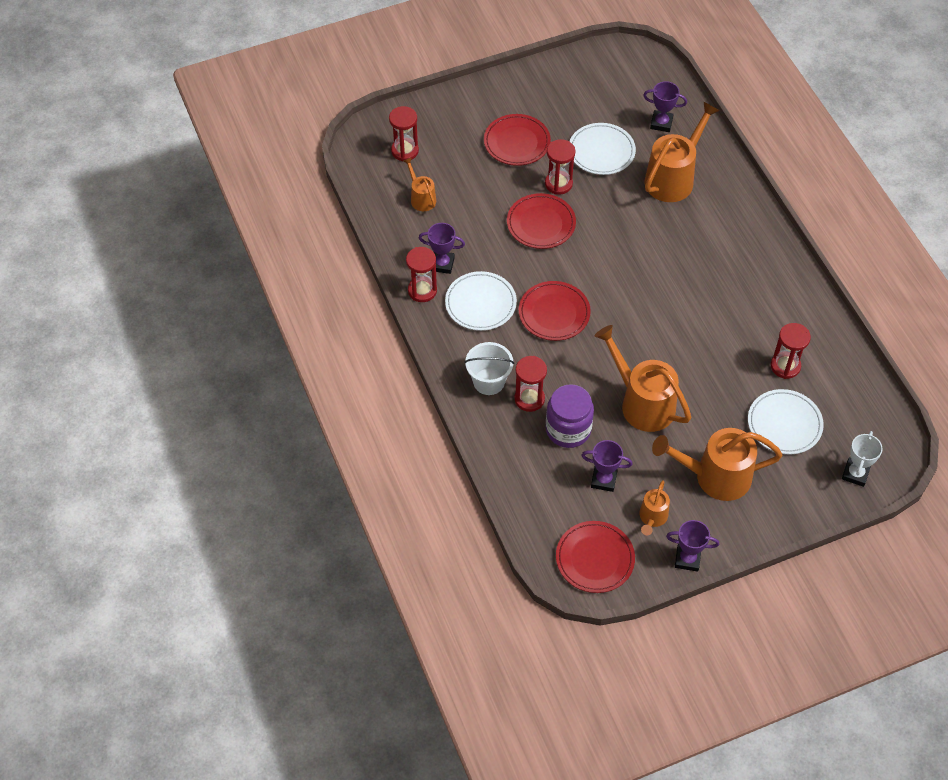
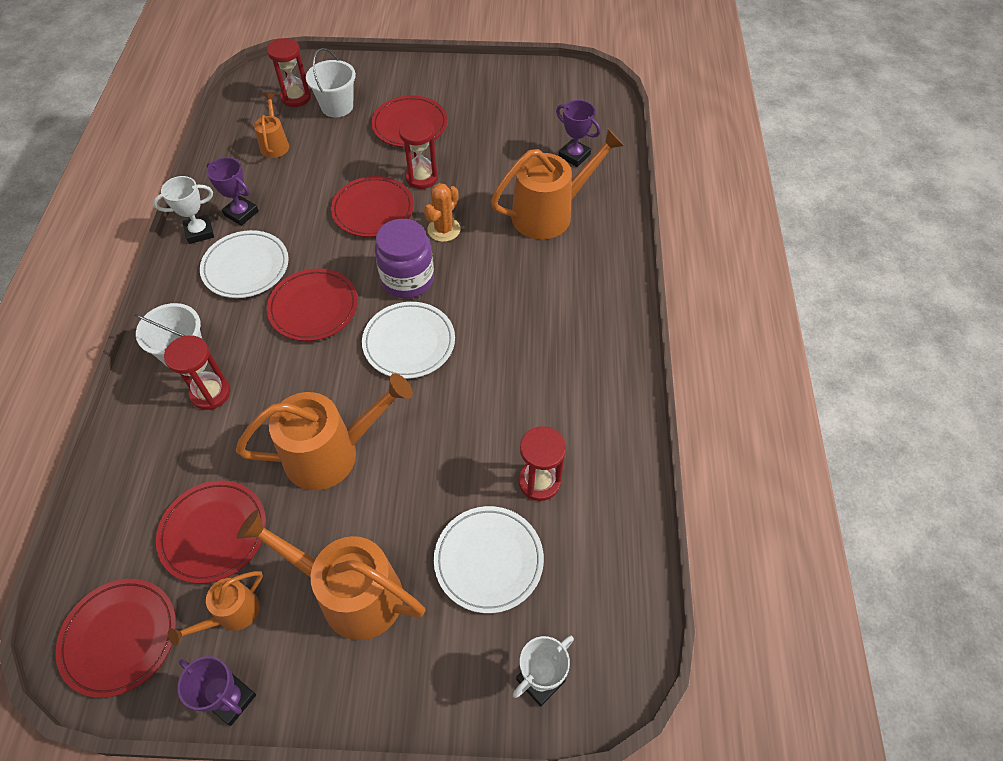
camera: 25 degrees right, 0 degrees up
red hourglass [406,247,437,302] -> white trophy [153,176,214,244]
purple jar [546,384,594,448] -> purple jar moved to [375,219,434,298]
white plate [569,123,636,175] -> white plate moved to [362,302,455,379]
purple trophy [581,440,633,492] -> red plate [156,480,266,584]
orange watering can [595,325,691,432] -> orange watering can turned 90 degrees clockwise [236,373,413,490]
none -> white bucket [306,48,356,117]
none -> orange cactus [424,183,461,242]

